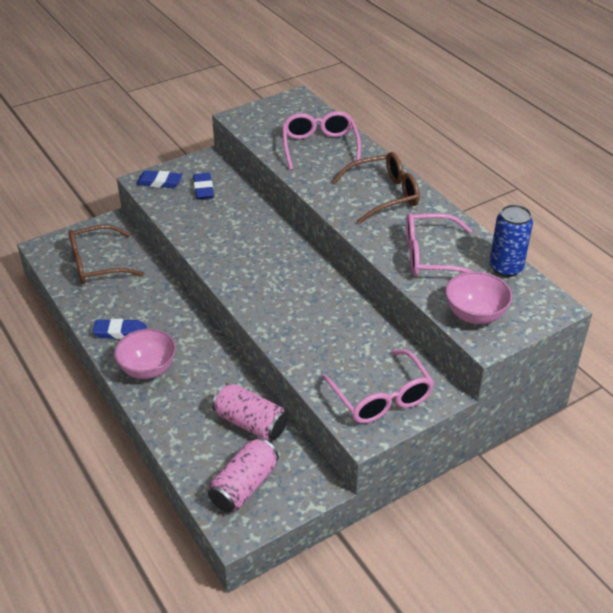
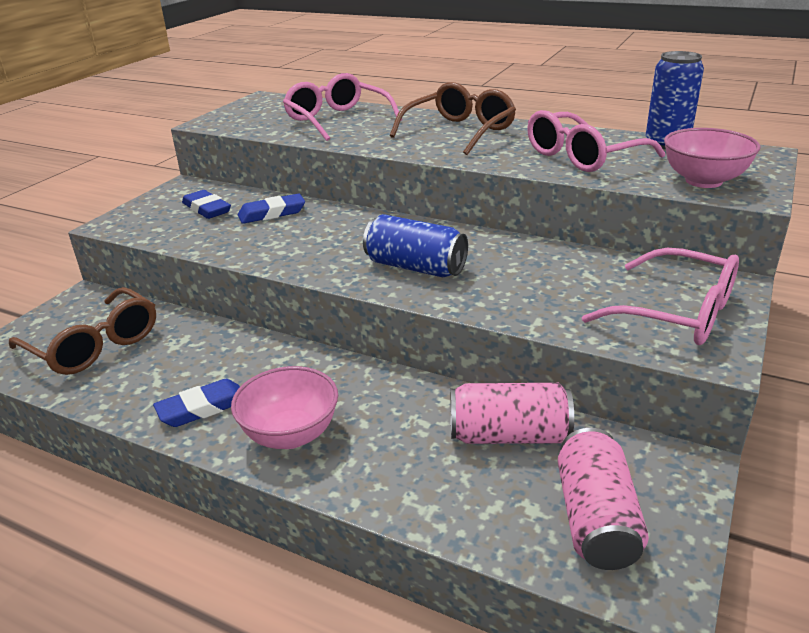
camera: 30 degrees left, 10 degrees down
brown glasses [69,225,144,284] -> brown glasses turned 90 degrees counterclockwise [9,287,156,375]
blue eraser [136,170,183,188] -> blue eraser moved to [238,193,305,224]
none -> blue can [363,214,468,277]

